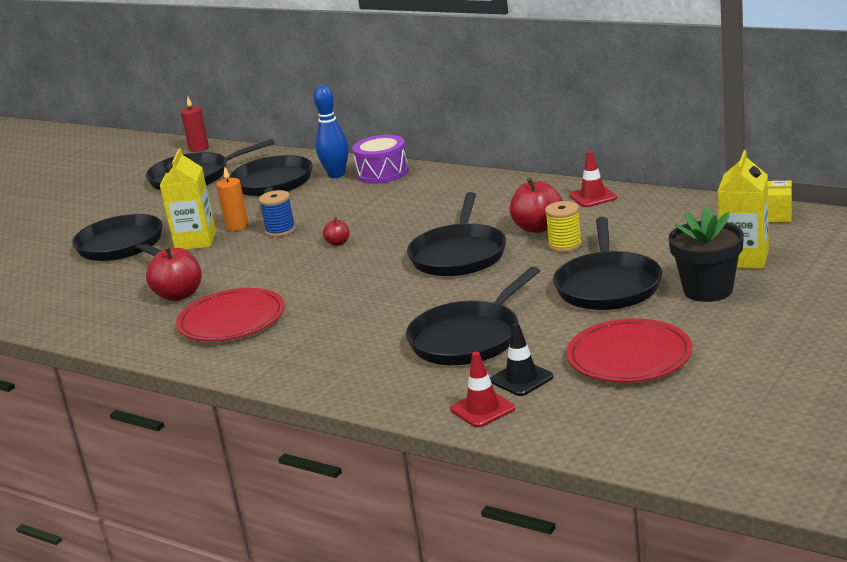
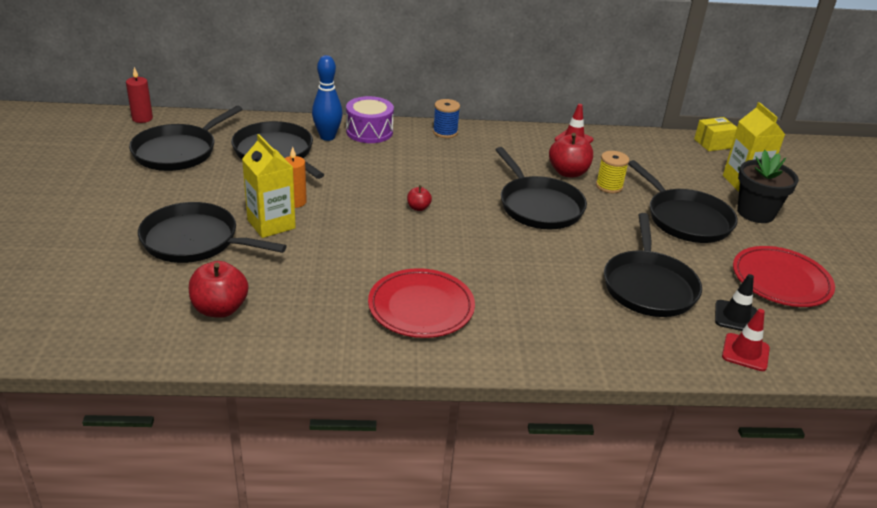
camera: 40 degrees left, 10 degrees up
red apple [146,245,202,301] -> red apple moved to [189,261,248,318]
blue spool [259,190,296,237] -> blue spool moved to [433,99,460,138]

